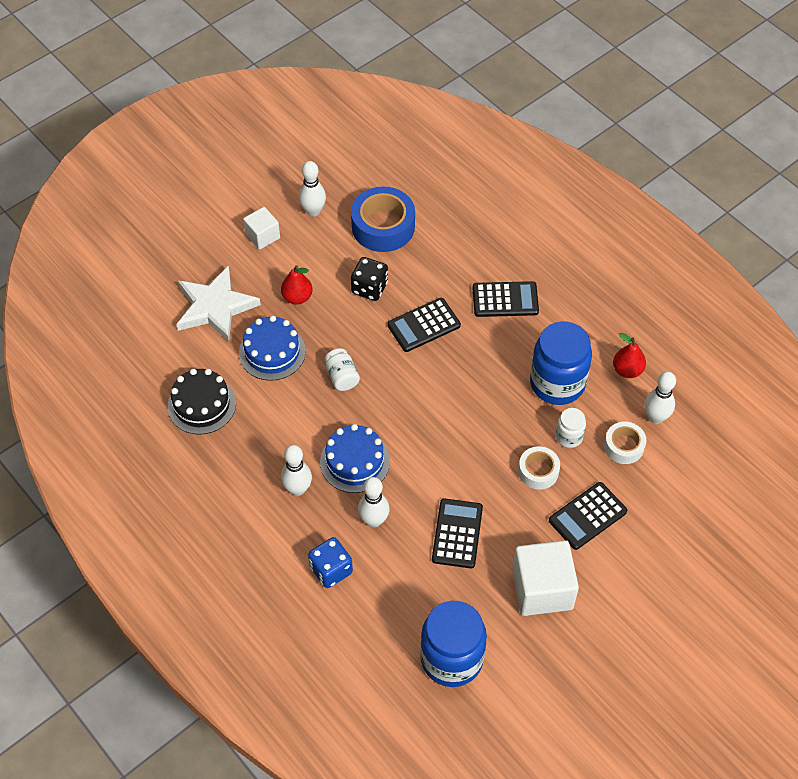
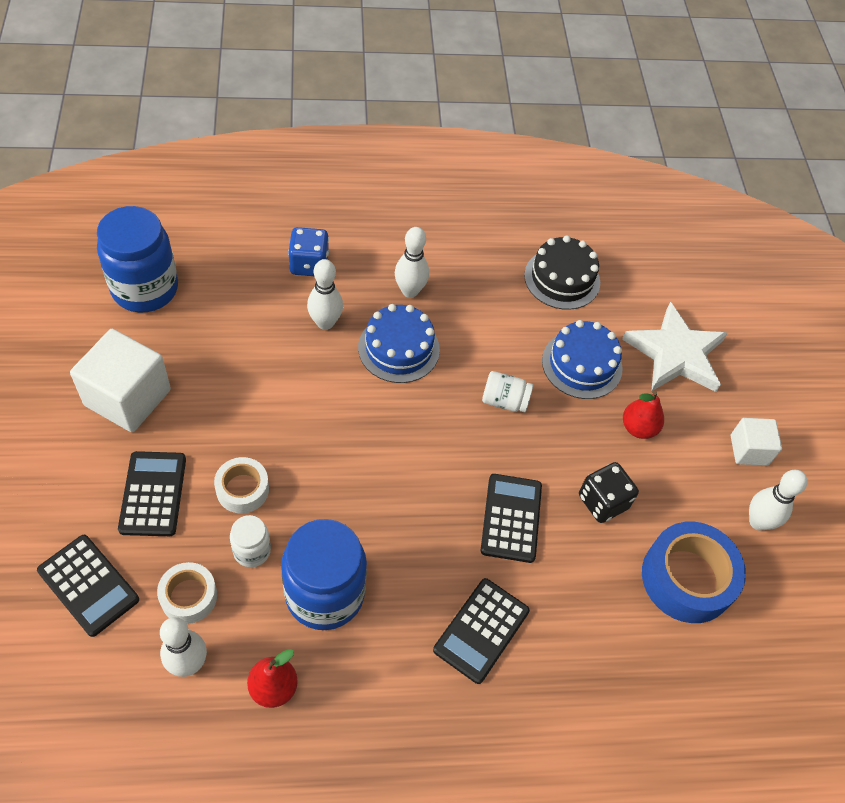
camera: 120 degrees right, 0 degrees up
black calculator [432,498,483,568] -> black calculator moved to [37,535,139,637]

